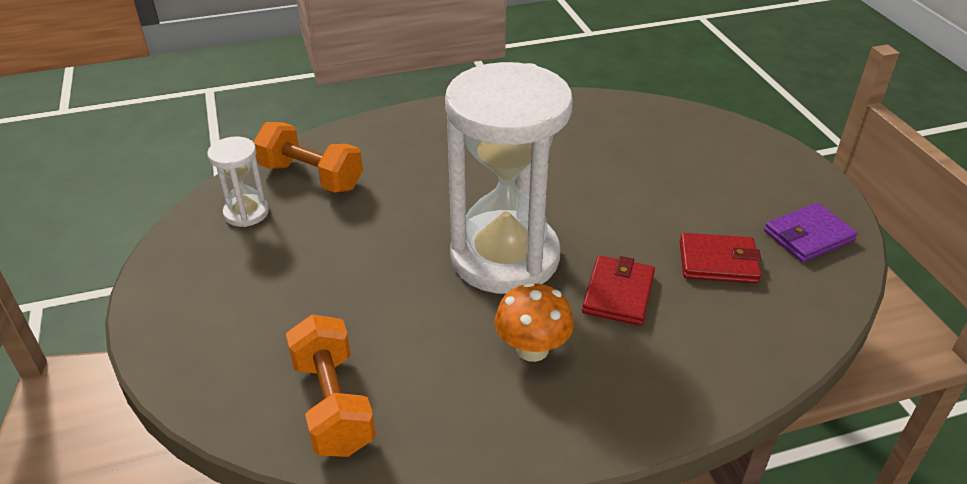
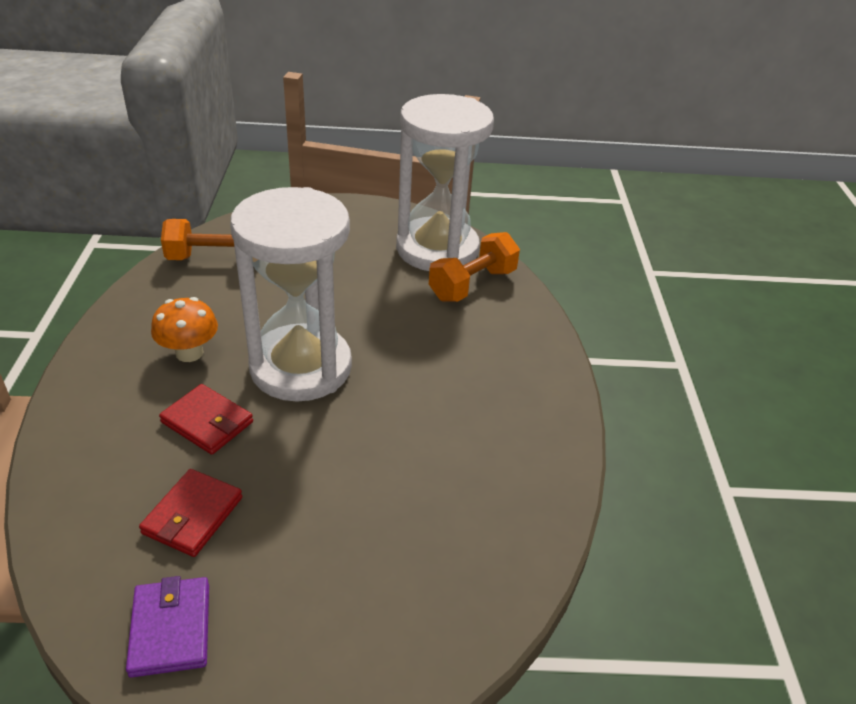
camera: 105 degrees right, 0 degrees up
white hourglass [207,136,269,227] -> white hourglass [396,94,494,271], size x2.30

